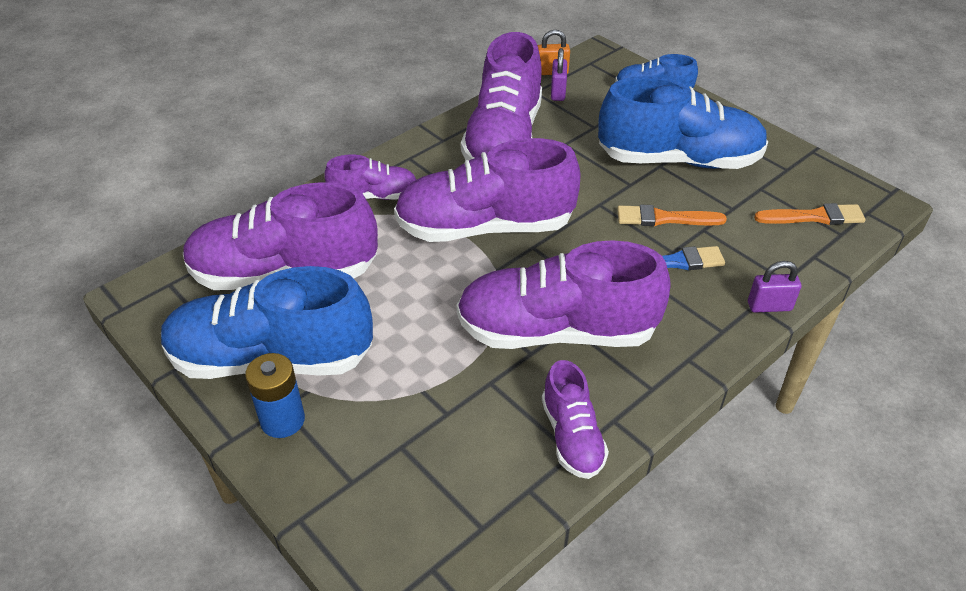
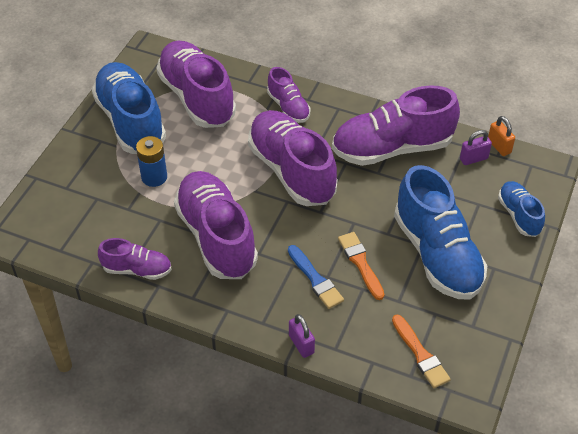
camera: 65 degrees right, 5 degrees up
blue battery [245,353,305,438] -> blue battery moved to [136,136,167,187]
purple shoe [542,360,609,479] -> purple shoe turned 135 degrees counterclockwise [98,238,172,280]

